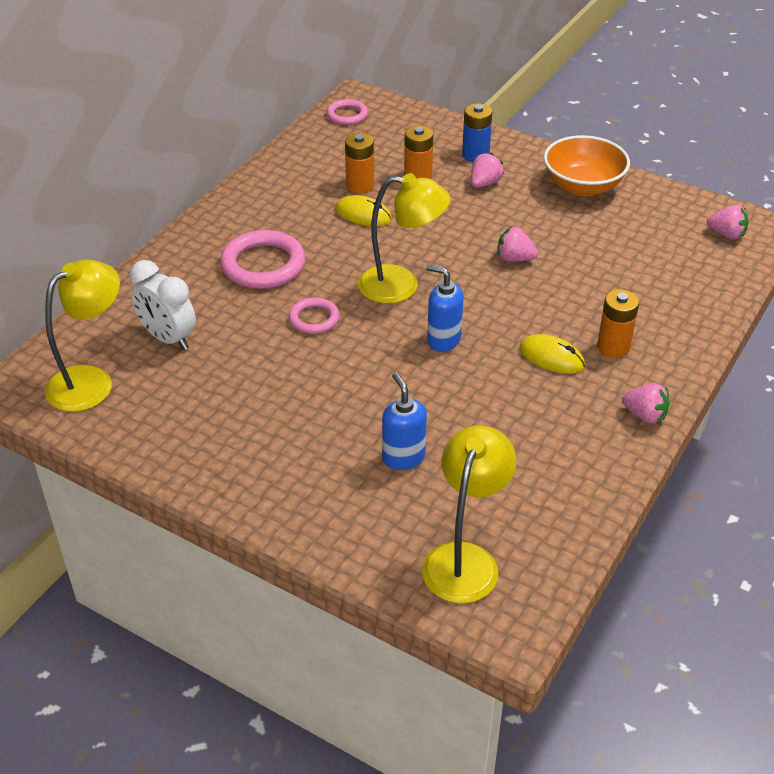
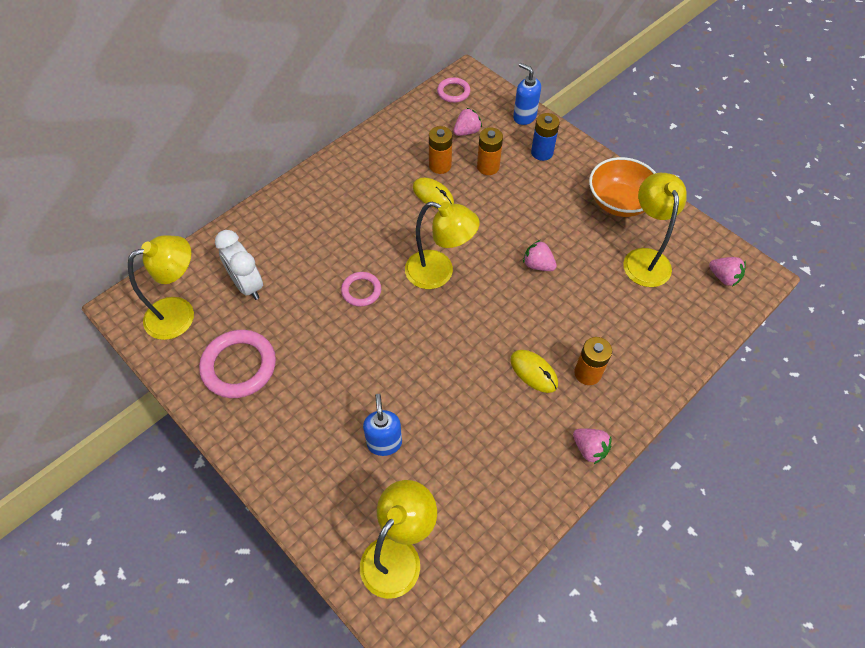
camera: 15 degrees right, 15 degrees up
pink ring [220,230,305,289] -> pink ring moved to [199,330,276,398]
blue soap dispenser [426,265,463,352] -> blue soap dispenser moved to [513,63,541,125]
pink strawberry [471,153,504,188] -> pink strawberry moved to [453,108,482,136]
none -> yellow lamp [623,173,687,287]

